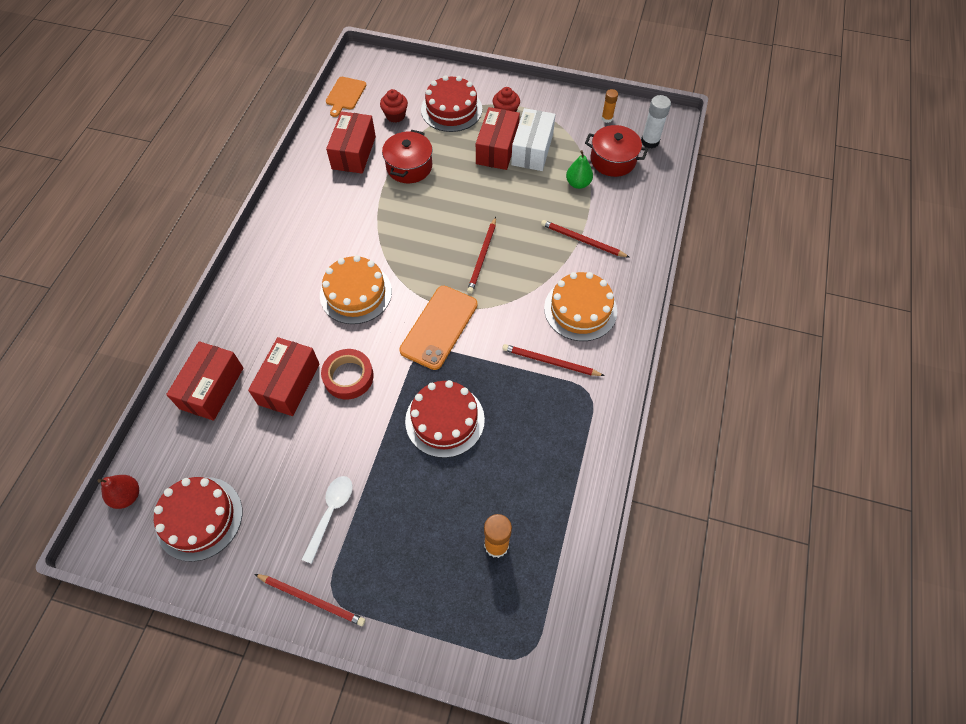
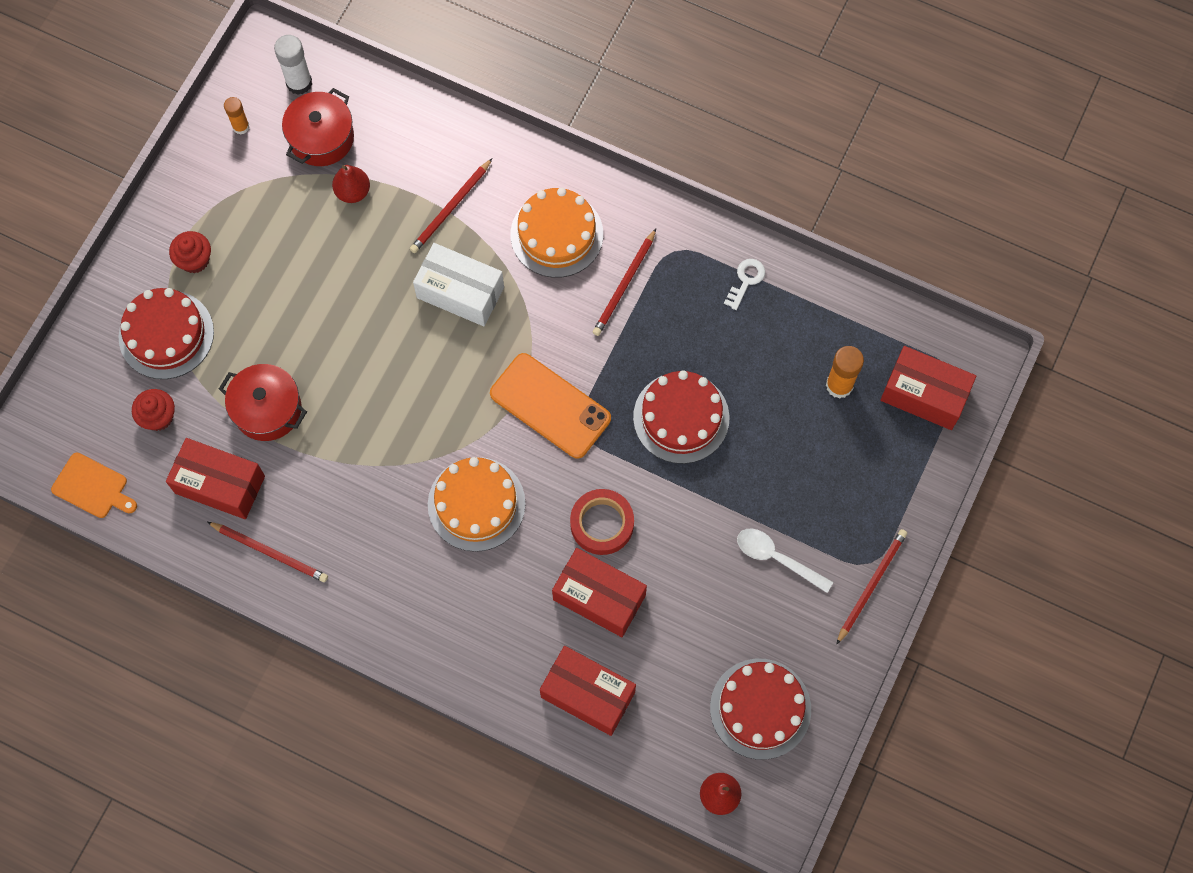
camera: 80 degrees left, 10 degrees up
red pencil [467,217,496,294] -> red pencil moved to [207,522,328,582]
red box [476,107,520,170] -> red box moved to [880,346,976,430]
white box [511,108,555,171] -> white box moved to [413,243,504,326]
green pear [566,150,593,189] -> red pear [332,165,370,203]
none -> white key [724,259,765,310]

